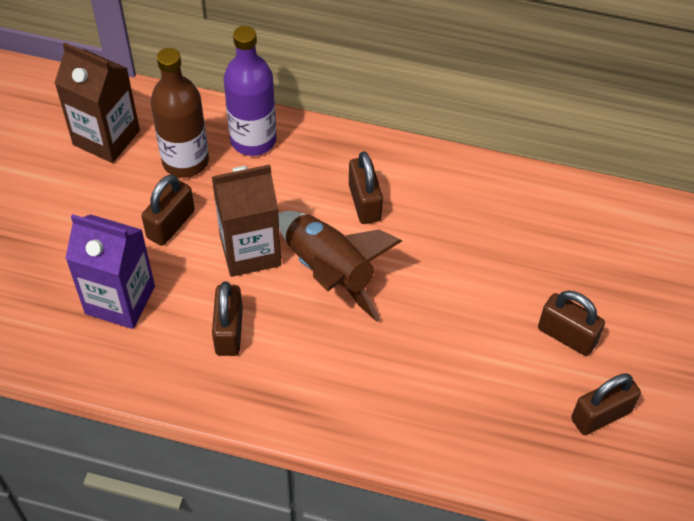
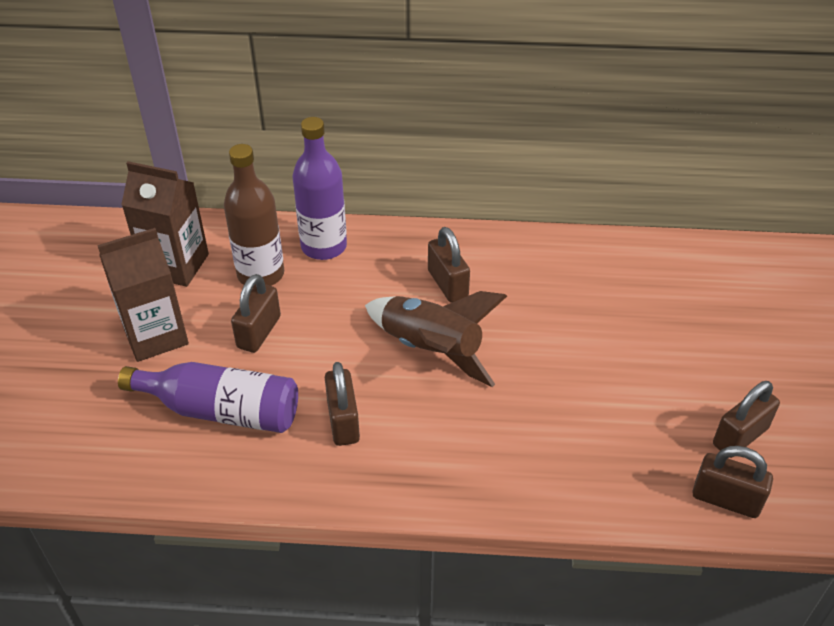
camera: 10 degrees left, 10 degrees down
purple carton [65,214,155,329] -> purple bottle [118,362,298,433]
brown carton [212,164,281,277] -> brown carton moved to [97,228,189,362]
brown padlock [538,290,605,356] -> brown padlock moved to [692,446,773,518]

